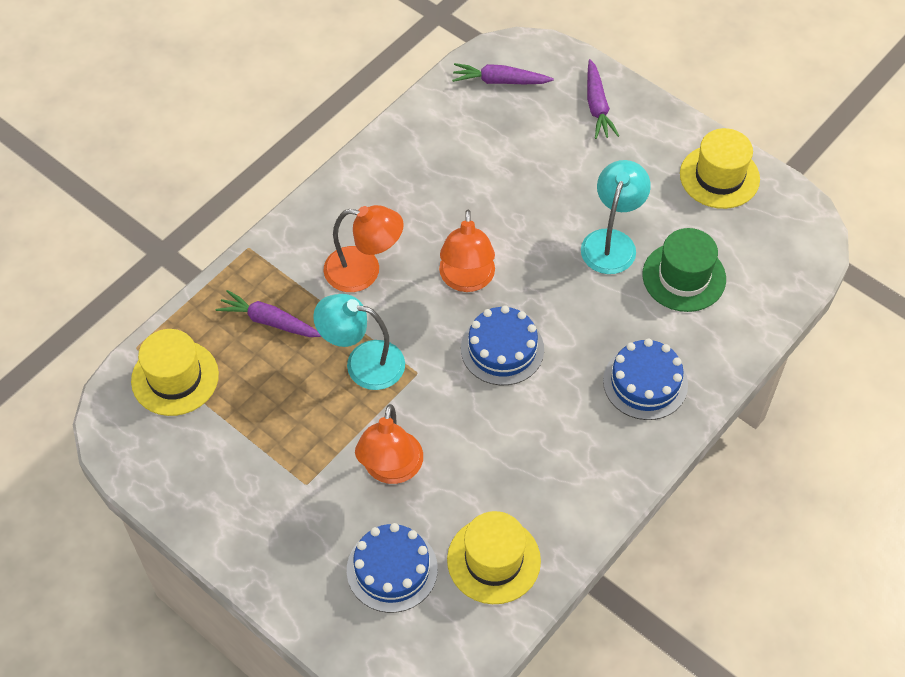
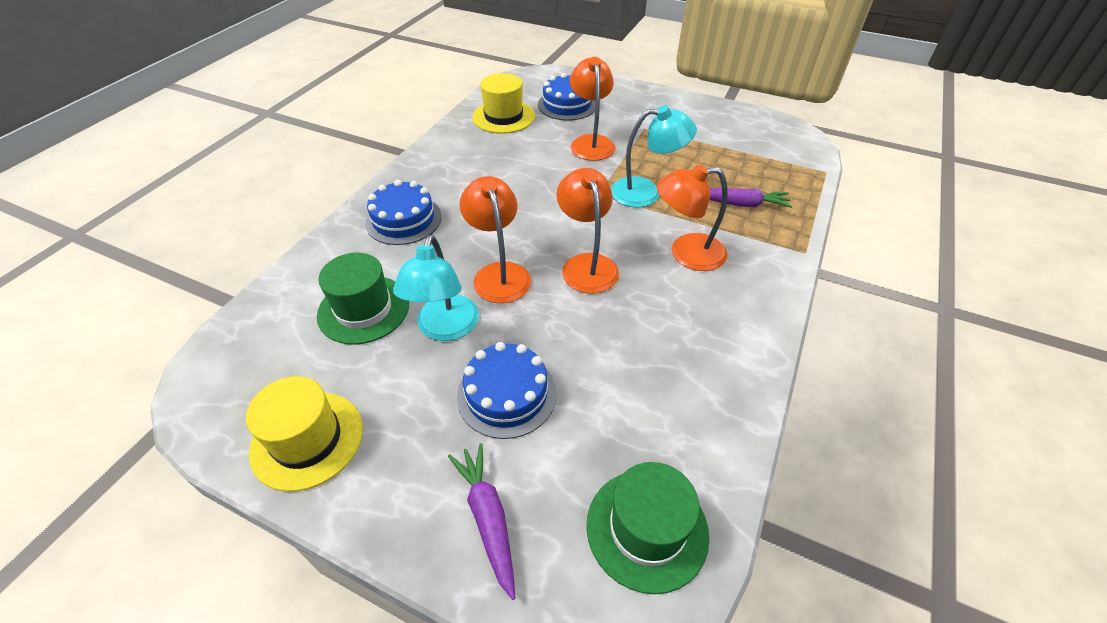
camera: 165 degrees right, 10 degrees down
yellow hat [131,329,219,416] -> none
purple carrot [452,63,554,84] -> green hat [586,462,709,594]
blue cake [461,305,544,385] -> blue cake moved to [457,342,557,439]
none -> orange lamp [459,176,531,303]

